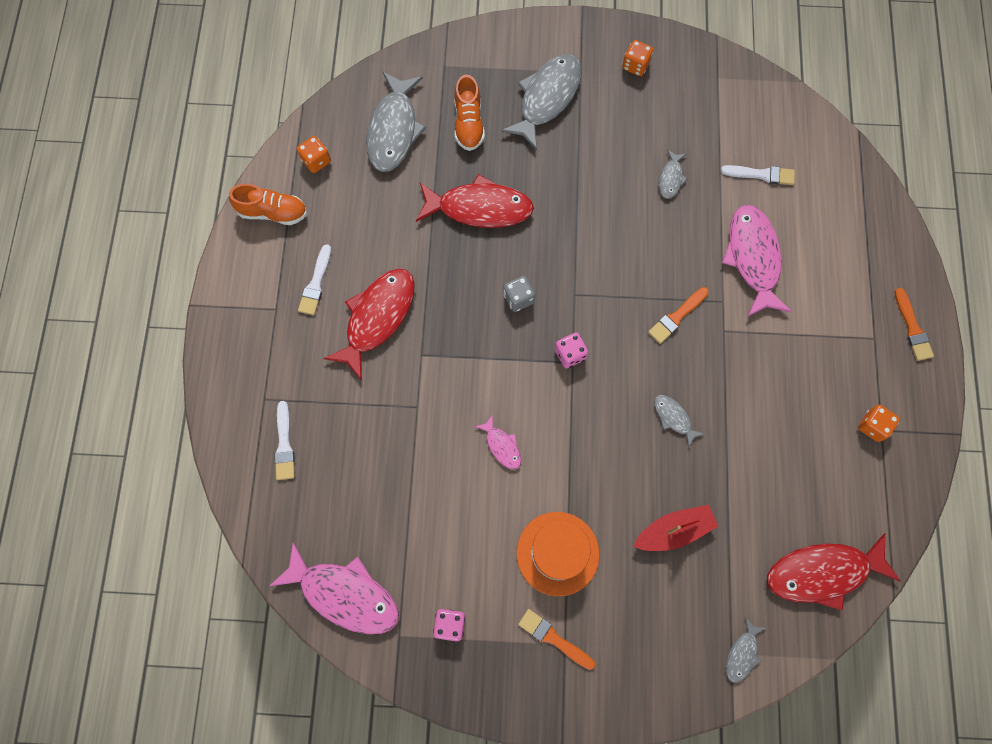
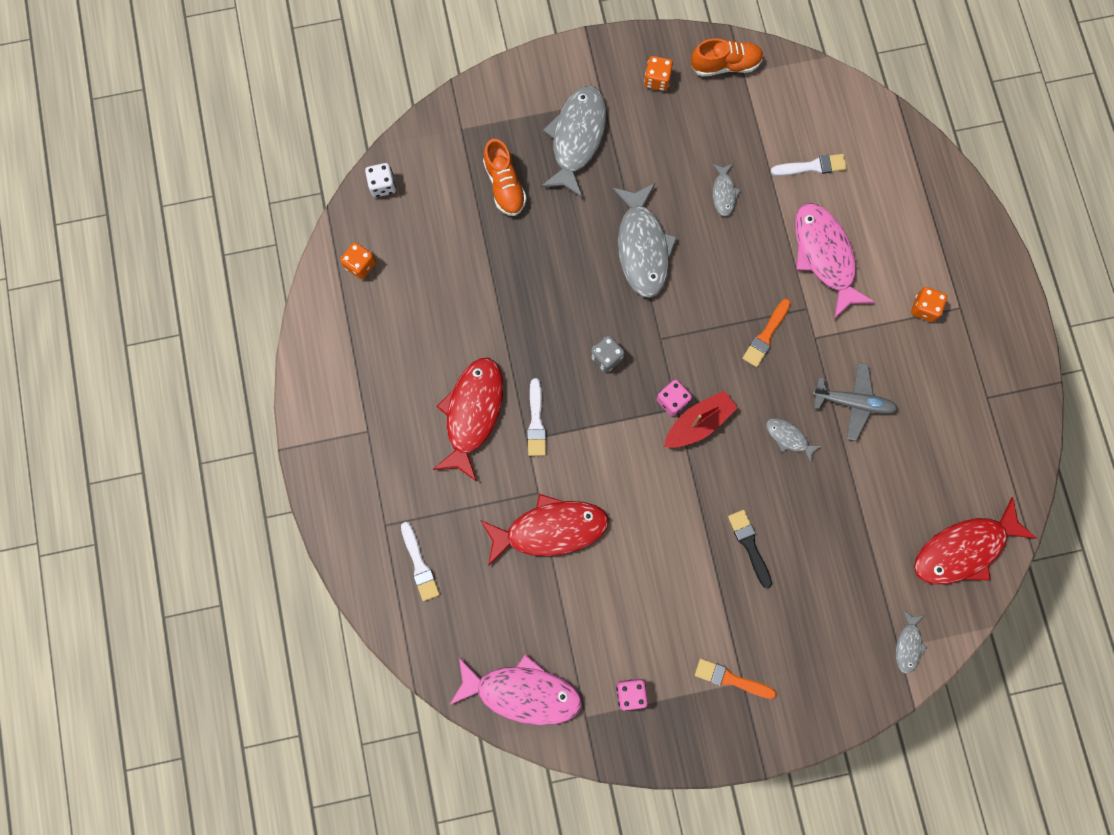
camera: 15 degrees left, 5 degrees up
orange shoe [229,184,307,225] -> orange shoe moved to [691,38,764,77]
white brush [298,244,331,315] -> white brush moved to [527,378,546,456]
grey fish [366,72,426,172] -> grey fish moved to [612,183,677,298]
red fish [416,174,534,228] -> red fish moved to [480,494,609,566]
pink fish [475,414,521,469] -> none
orange hat [516,512,600,596] -> none
red boat [633,505,719,551] -> red boat moved to [664,391,737,448]
orange dice [858,405,900,442] -> orange dice moved to [911,287,947,322]
orange brush [895,288,934,361] -> none
none -> white dice [365,163,396,197]
none -> black brush [728,510,772,588]
none -> grey plane [812,362,898,441]

